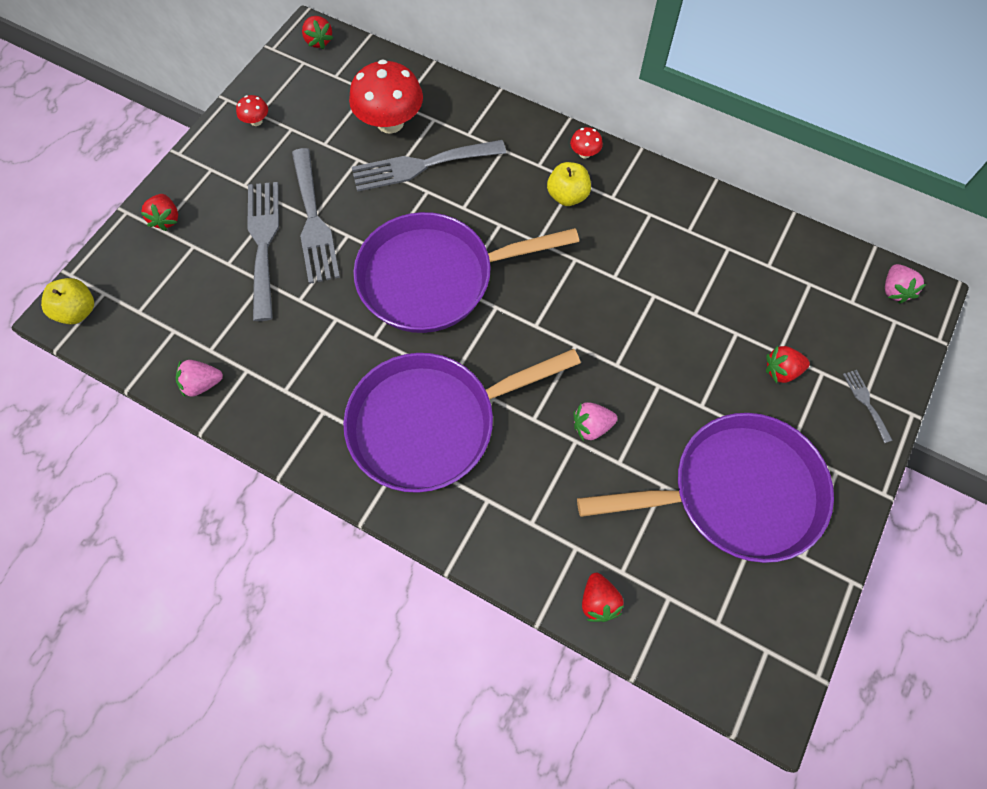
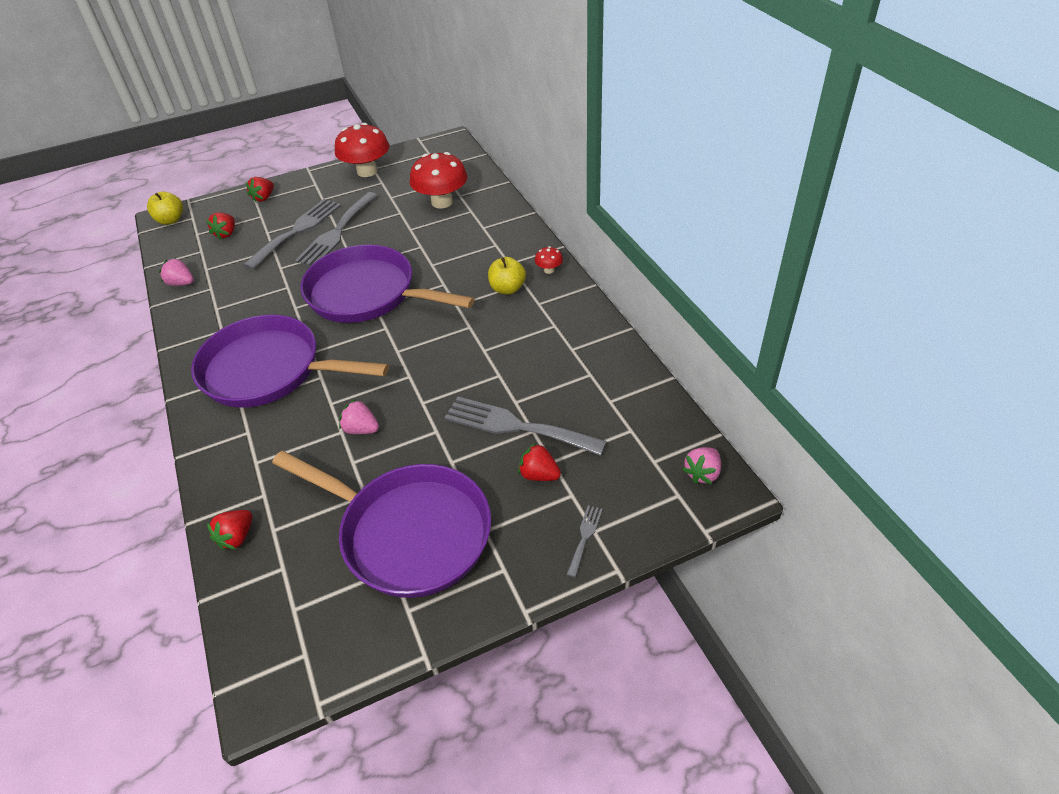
camera: 40 degrees right, 20 degrees down
red mushroom [236,95,268,126] -> red mushroom [335,123,389,177], size x2.28
red strawberry [302,16,333,49] -> red strawberry moved to [206,212,235,240]
grey fork [352,140,506,192] -> grey fork moved to [444,396,607,456]

